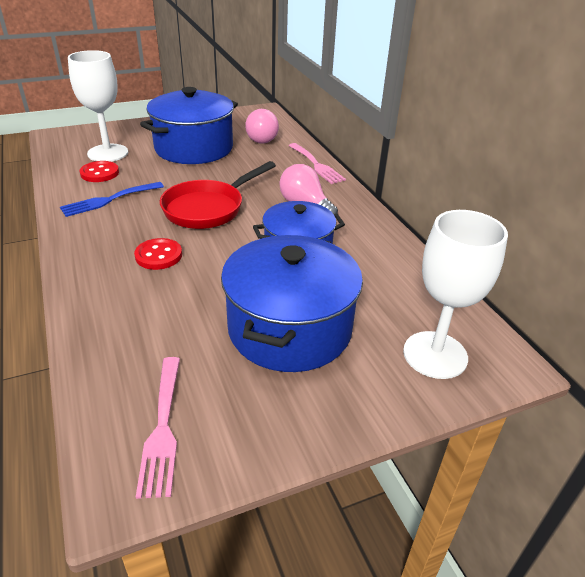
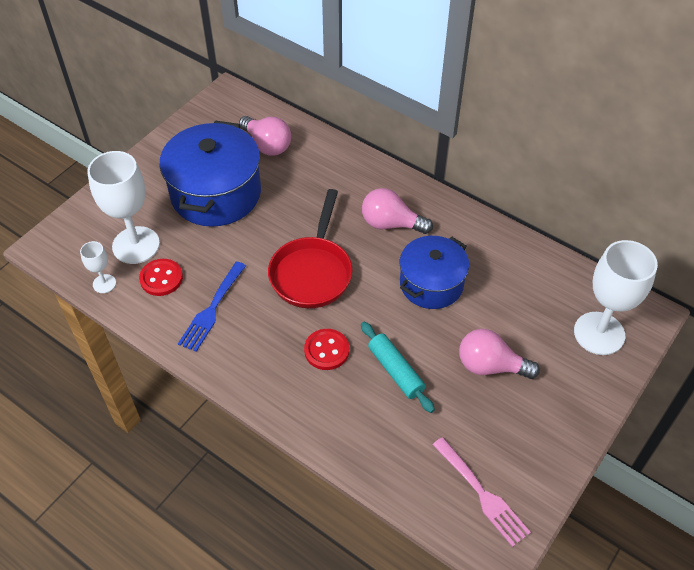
camera: 30 degrees left, 15 degrees up
blue pot [221,235,363,372] -> pink light bulb [459,329,540,379]
pink fork [289,143,346,184] -> none
none -> white goblet [80,241,116,293]
none -> turquoise rolling pin [361,322,435,413]

